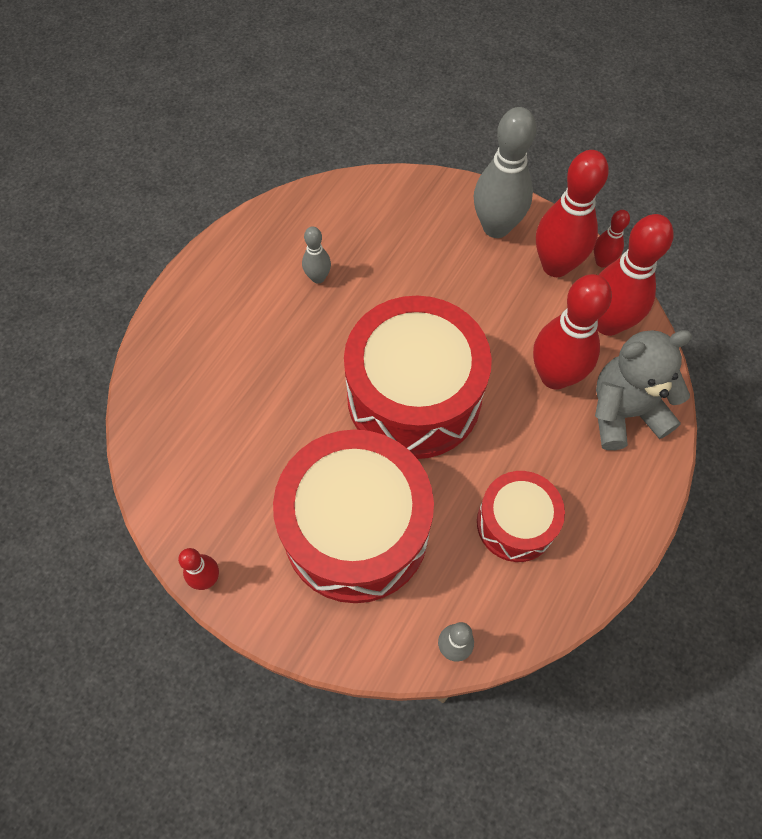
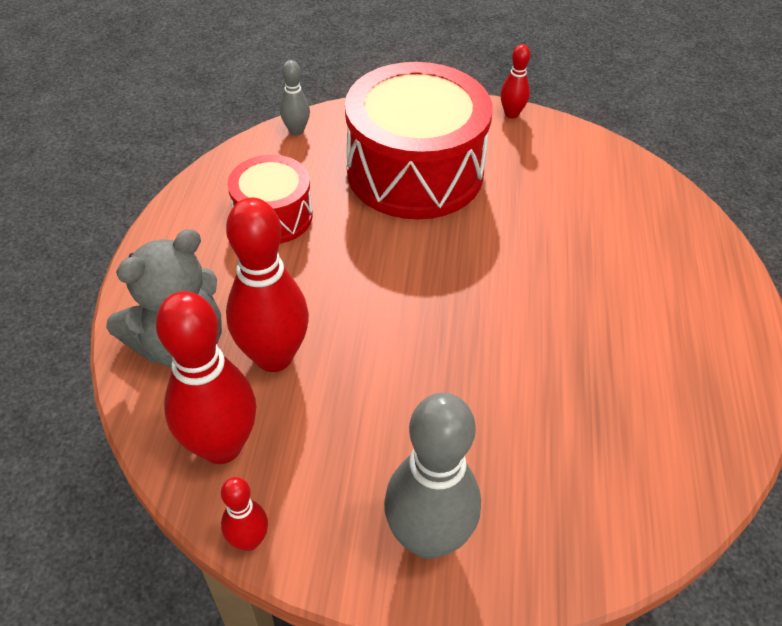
camera: 155 degrees right, 15 degrees down
grey bowling pin [302,226,331,284] -> none
red drum [344,296,492,459] -> none
red bowling pin [536,150,609,277] -> none

